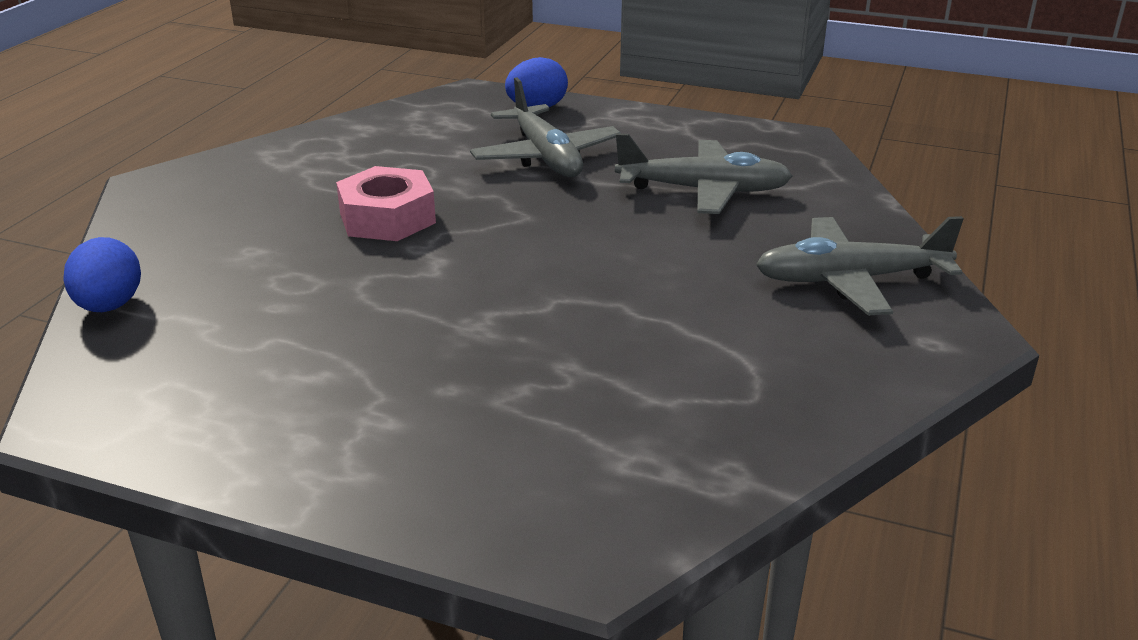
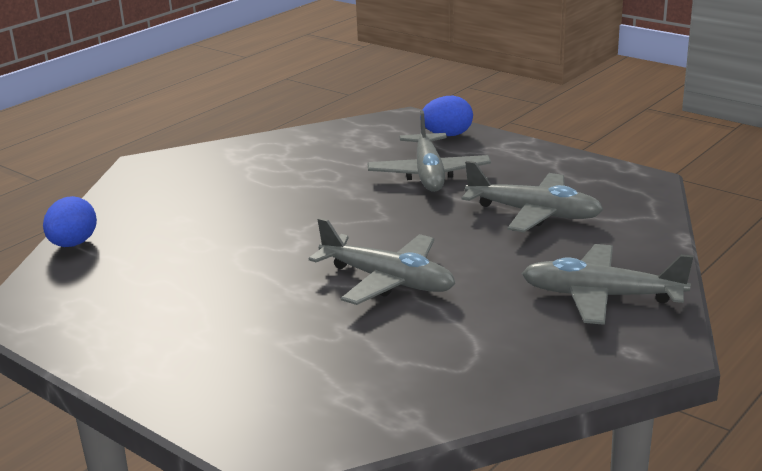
camera: 20 degrees right, 5 degrees down
pink nut [336,166,436,241] -> none
none -> grey plane [309,218,455,305]

